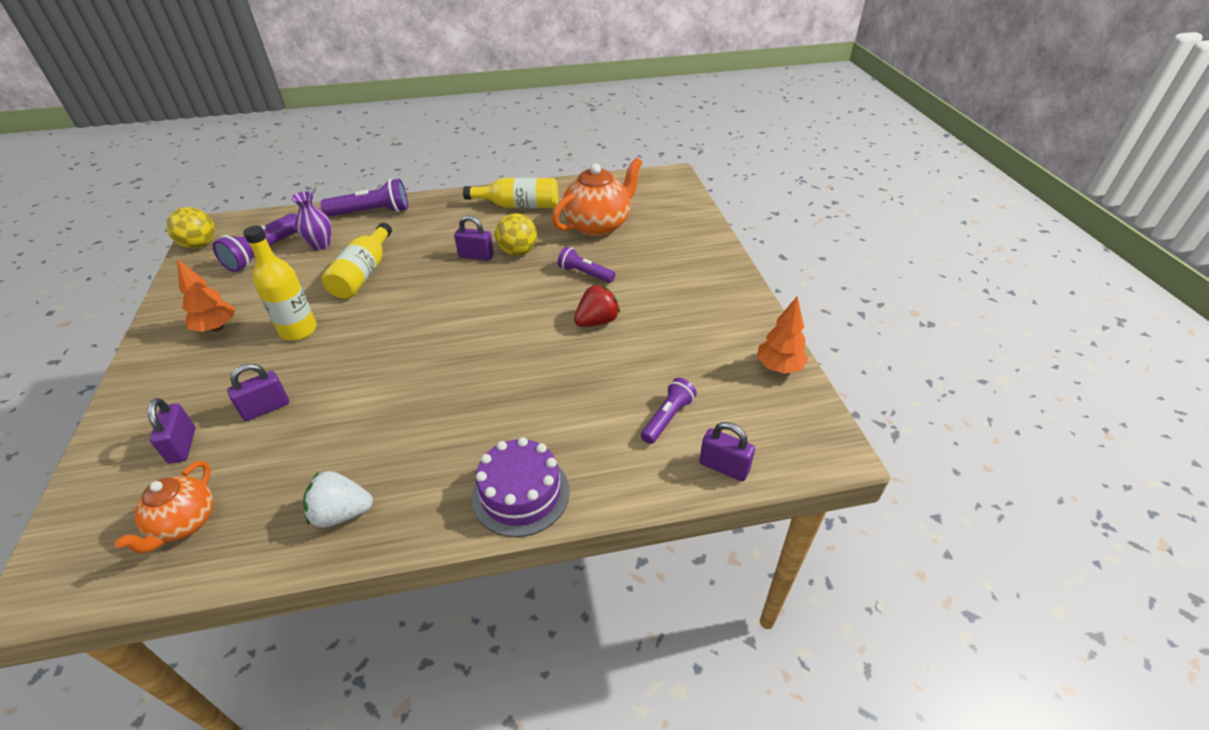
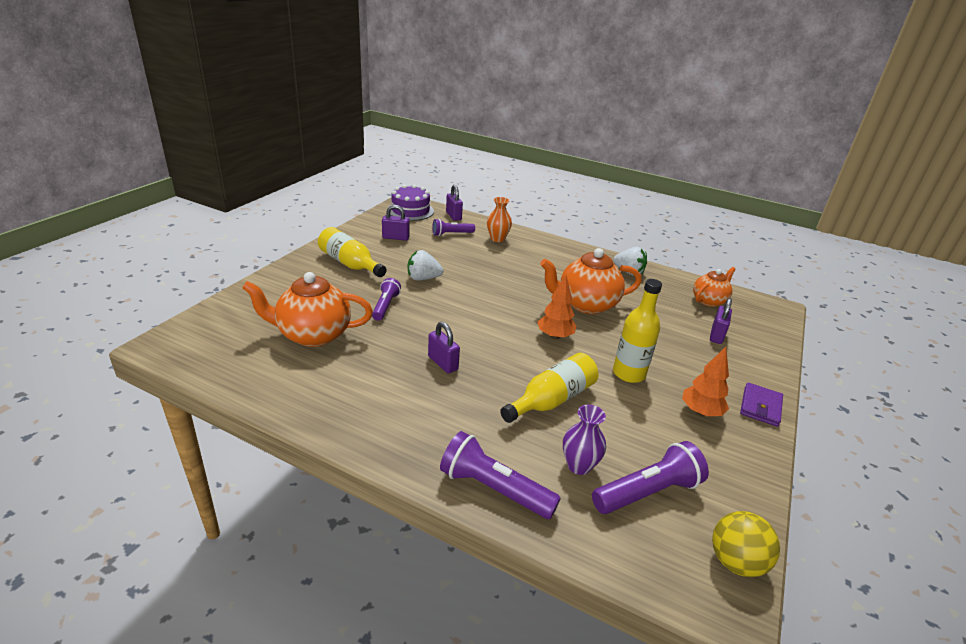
camera: 145 degrees left, 10 degrees down
purple padlock [227,364,289,421] -> purple padlock moved to [382,205,410,241]
yellow bottle [463,178,558,208] -> yellow bottle moved to [318,227,387,277]
purple cake [472,437,570,537] -> purple cake moved to [388,185,434,221]
yellow ball [495,213,537,256] -> none
purple flashlight [557,247,615,283] -> purple flashlight turned 150 degrees counterclockwise [372,278,401,321]
red strawberry [574,285,620,327] -> white strawberry [408,250,444,281]
orange tree [757,296,808,374] -> orange tree moved to [538,275,576,339]
none -> orange vase [487,197,512,242]
none -> orange teapot [540,248,642,314]
none -> purple wallet [740,383,783,427]

